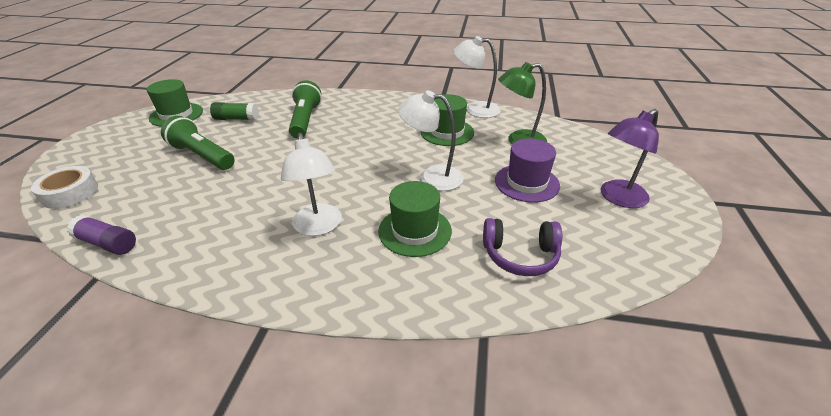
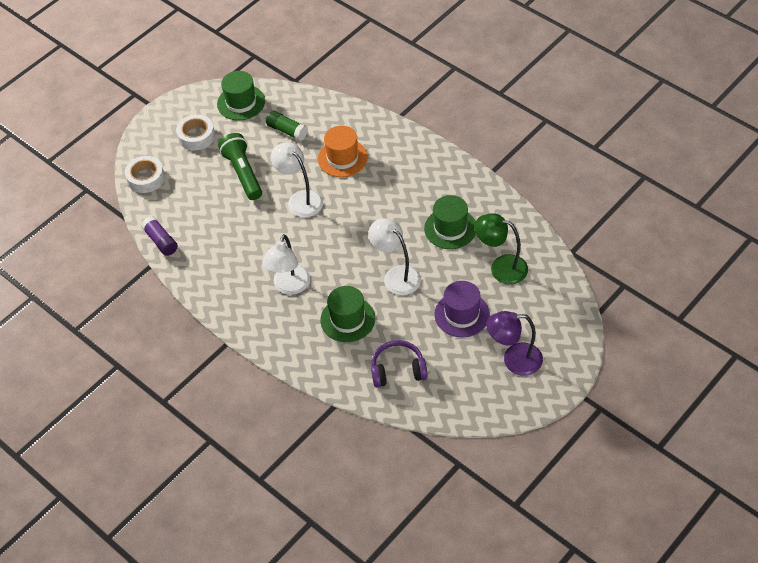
camera: 35 degrees right, 15 degrees up
green flashlight [289,80,322,139] -> orange hat [318,126,368,177]
white lamp [453,36,501,118] -> white lamp moved to [271,142,323,218]
purple headphones [483,218,562,276] -> purple headphones turned 135 degrees clockwise [371,340,428,387]
none -> white tape [176,114,215,150]

